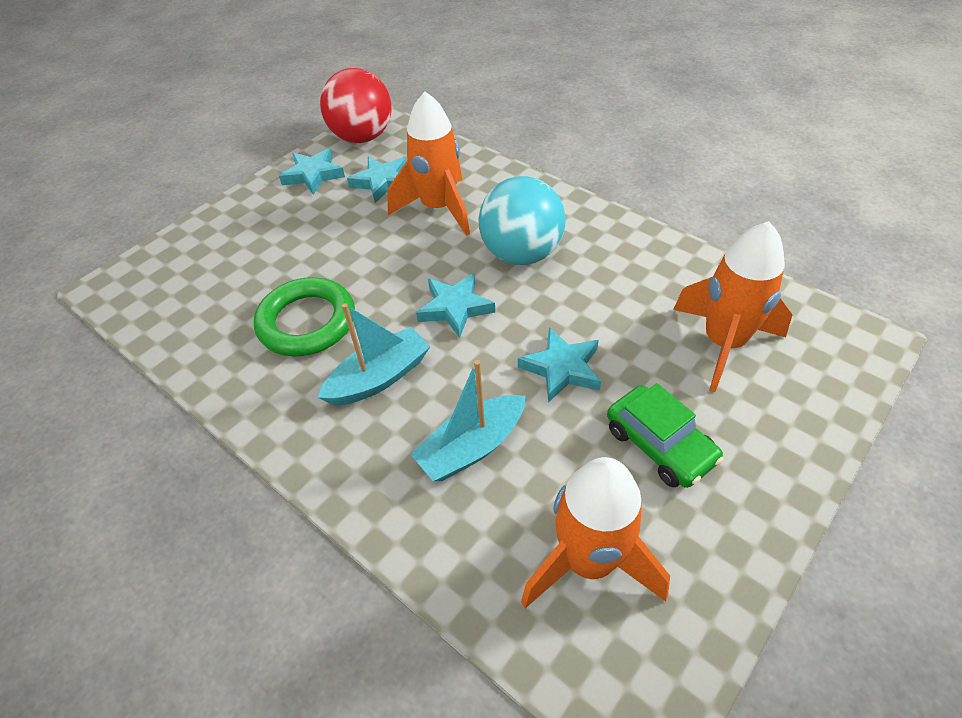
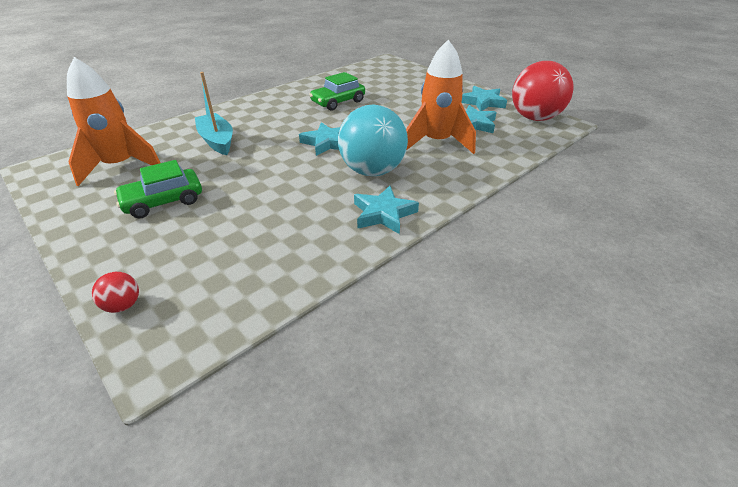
camera: 95 degrees right, 10 degrees down
green ring [254,277,355,356] -> green car [309,72,365,111]
turquoise boat [318,303,431,405] -> none
turquoise star [518,327,601,403] -> turquoise star moved to [354,186,419,234]
orange rocket [673,221,792,392] -> none
none -> red ball [92,272,139,313]

